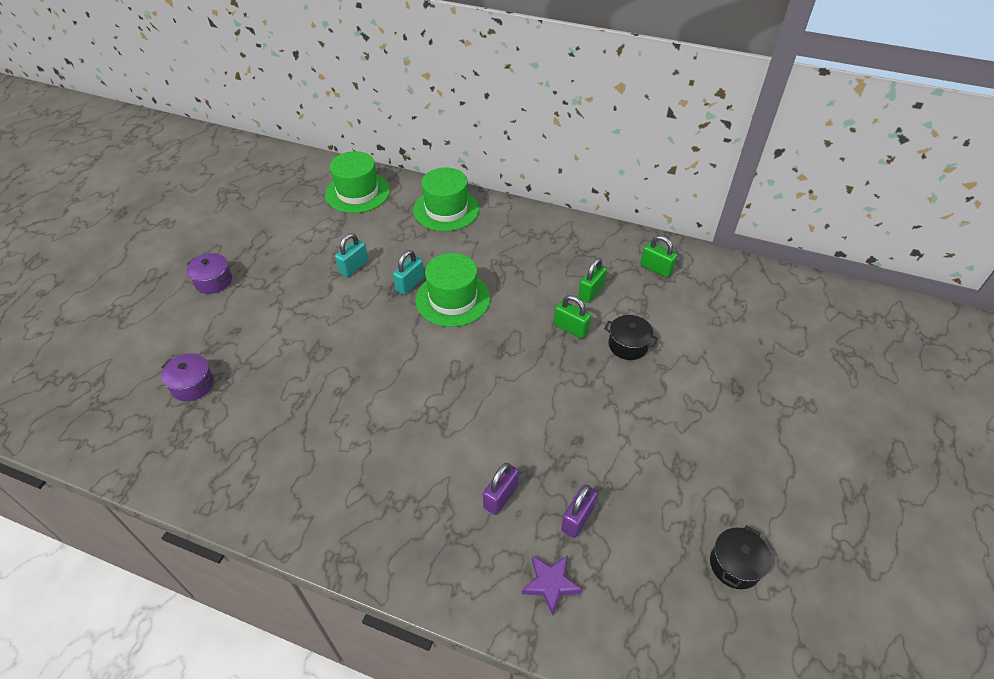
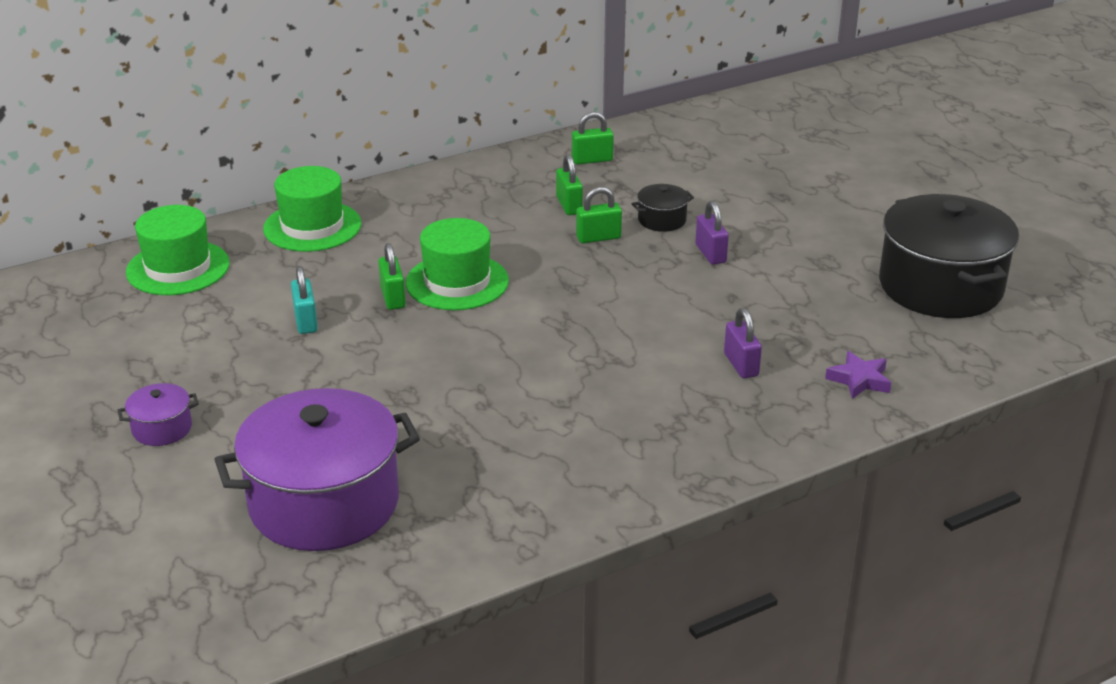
camera: 50 degrees left, 15 degrees down
purple pot [161,353,214,401] -> purple pot [214,388,420,551], size x2.37
turquoise padlock [393,250,424,295] -> green padlock [378,243,406,310]
purple padlock [561,484,598,538] -> purple padlock moved to [695,201,729,265]
black pot [710,525,771,589] -> black pot [879,194,1019,318], size x2.37

